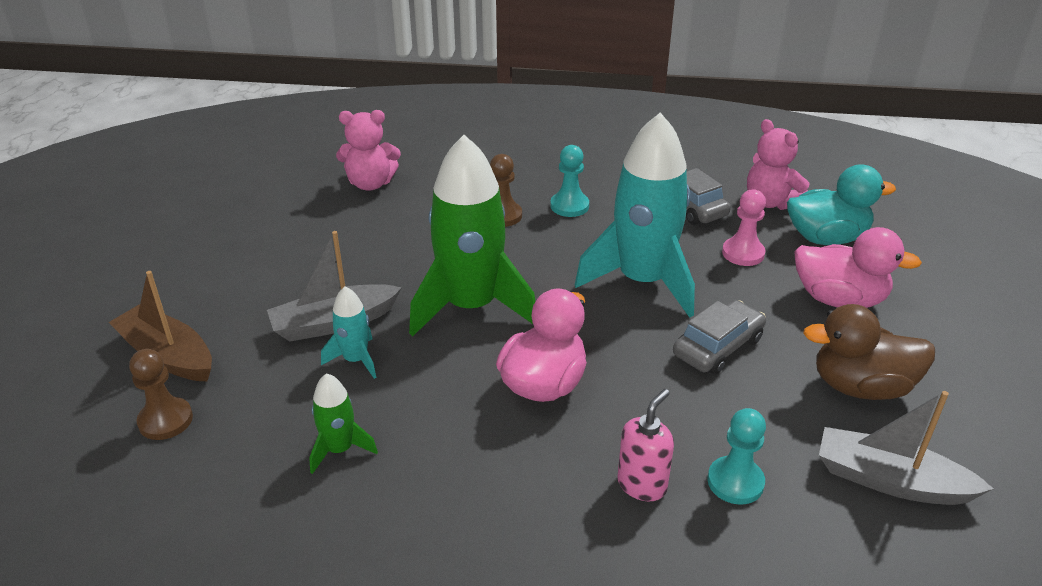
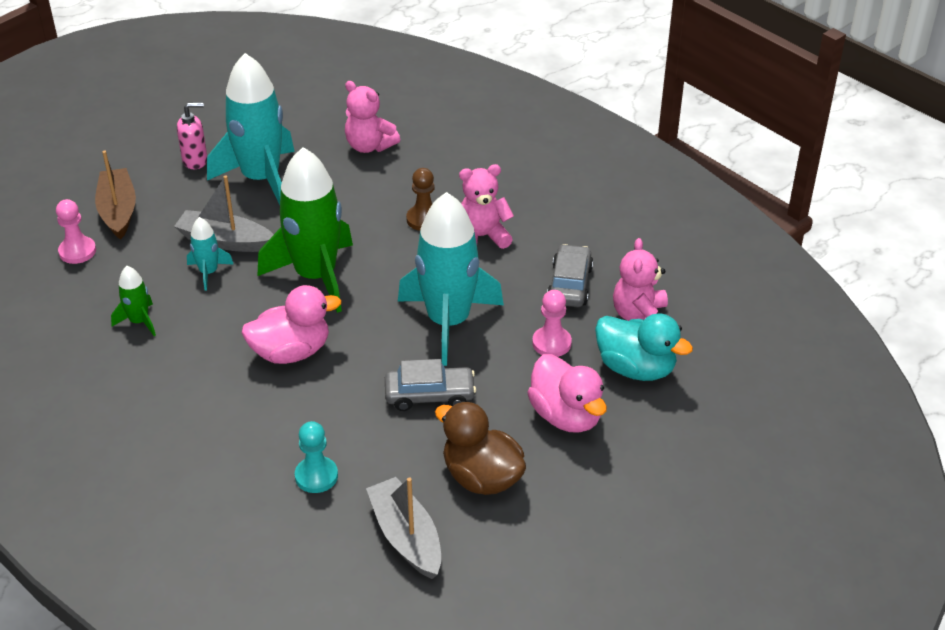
camera: 40 degrees right, 5 degrees up
brown pawn [129,349,193,440] -> pink pawn [56,199,96,264]
turquoise pawn [550,145,589,217] -> pink teddy bear [459,164,514,249]
pink soap dispenser [617,389,674,501] -> pink soap dispenser moved to [177,102,207,169]
none -> turquoise rocket [207,53,295,205]

